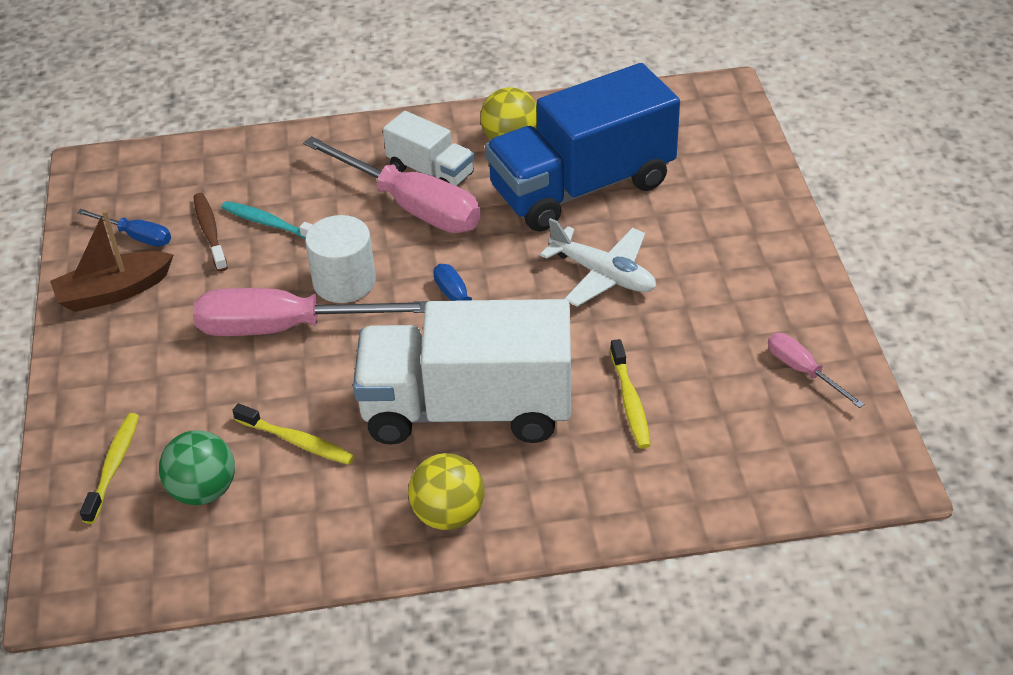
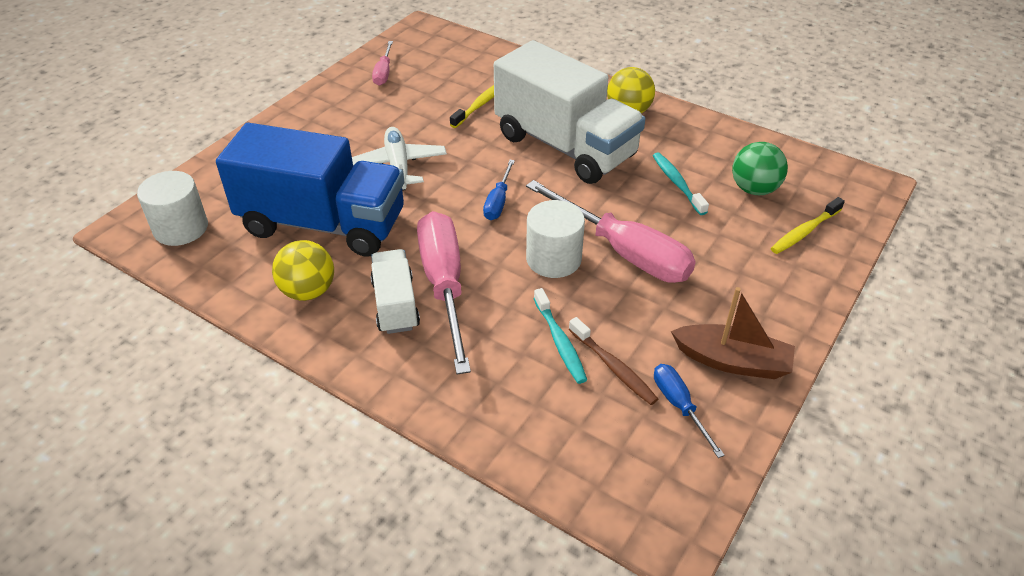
camera: 140 degrees left, 0 degrees up
brown toothbrush [194,193,228,272] -> brown toothbrush turned 60 degrees counterclockwise [568,317,658,405]
yellow toothbrush [232,403,354,465] -> turquoise toothbrush [653,153,709,215]
none -> white cylinder [137,171,208,246]

